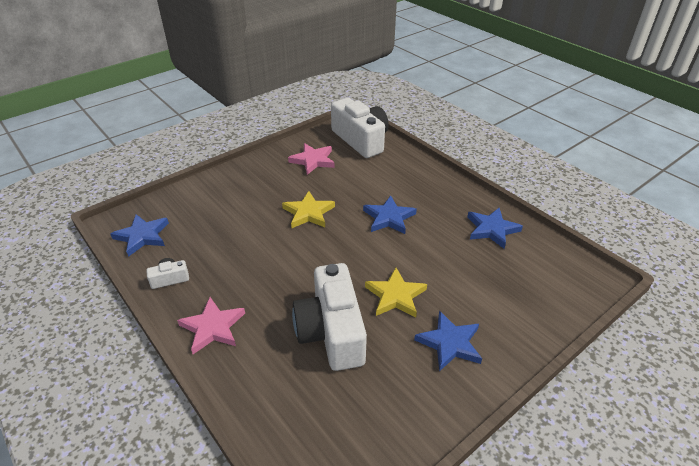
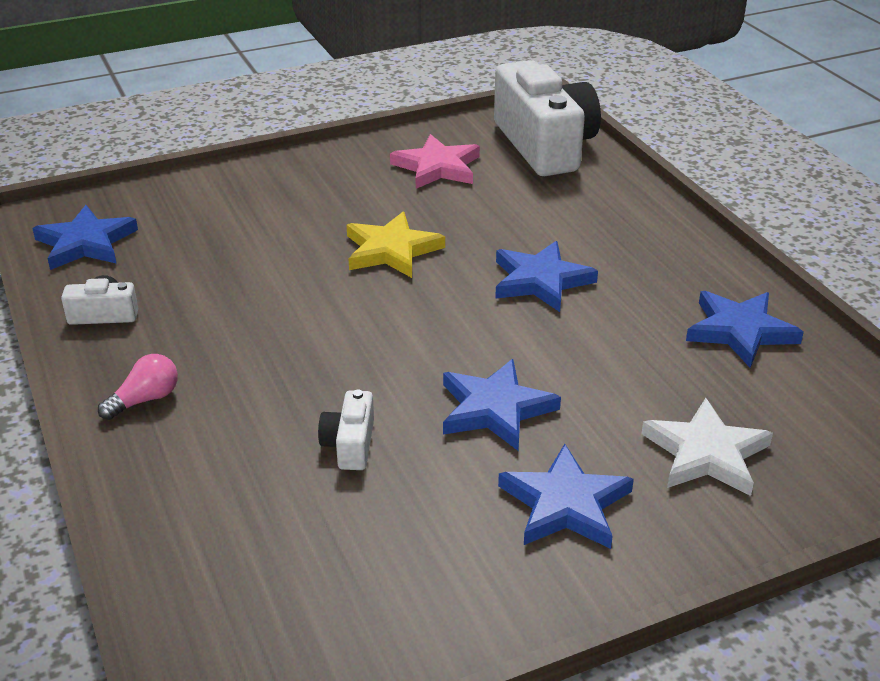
camera: 15 degrees right, 5 degrees down
pink star [177,297,245,354] -> pink light bulb [98,354,178,420]
white camera [292,263,367,371] -> white camera [318,390,374,470], size x0.42
yellow star [365,268,427,318] -> blue star [443,359,561,450]
none -> white star [641,398,773,496]

